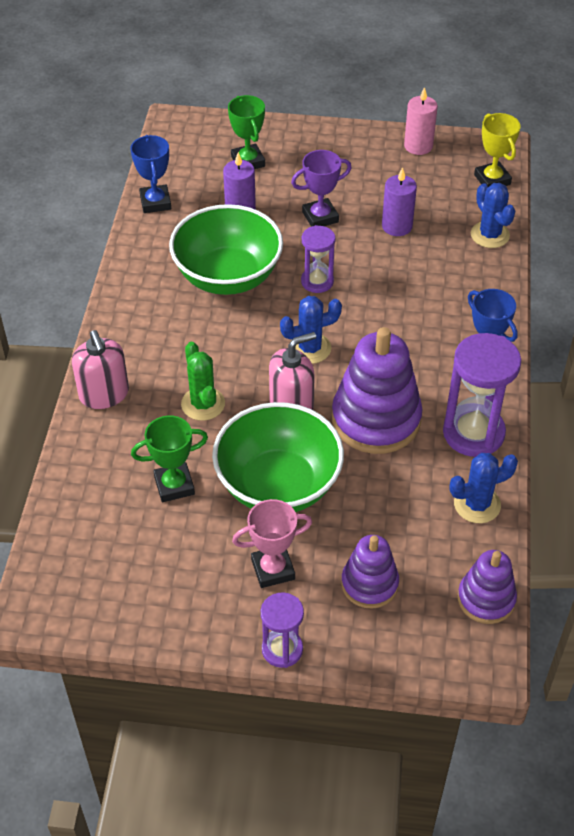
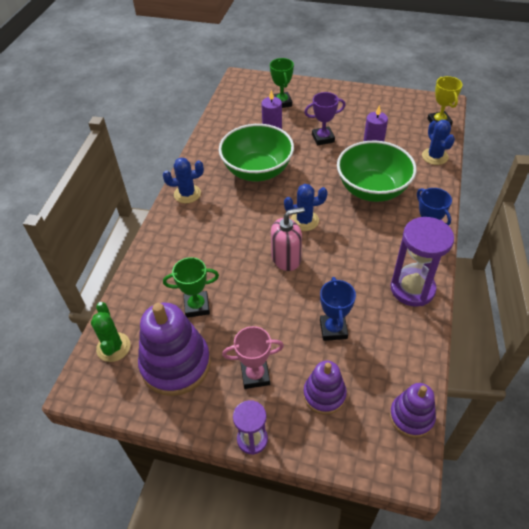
camera: 10 degrees right, 0 degrees up
pink soap dispenser [72,330,129,409] -> none
blue trophy [130,135,171,213] -> blue trophy moved to [320,277,356,341]
green cactus [181,342,225,421] -> green cactus moved to [91,302,131,362]
green bowl [212,402,344,512] -> green bowl moved to [337,141,417,202]
purple hourglass [301,225,336,293] -> none
purple stacking toy [332,327,422,454] -> purple stacking toy moved to [138,303,211,396]
pink candle [404,87,438,155] -> none
blue cactus [449,453,518,523] -> blue cactus moved to [163,158,204,204]

